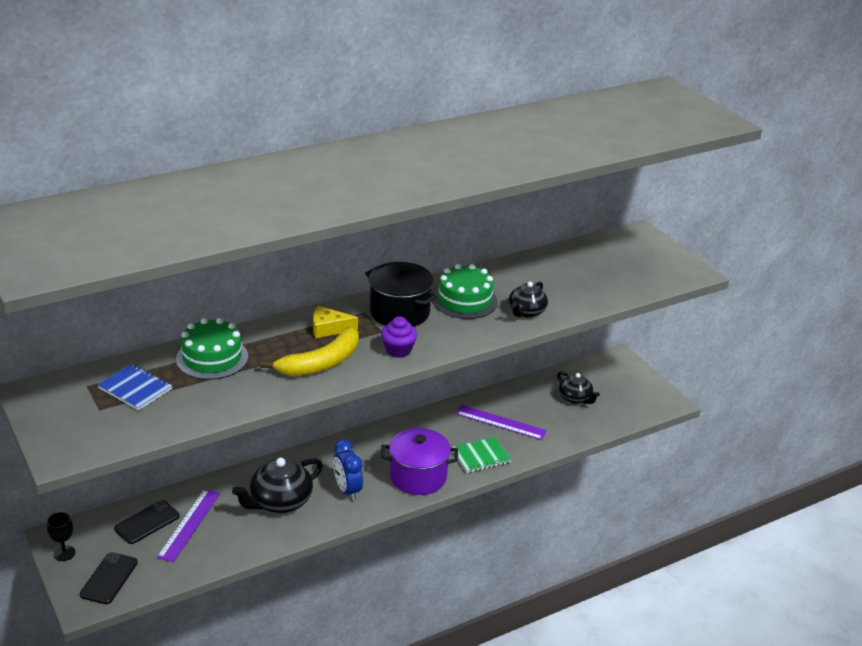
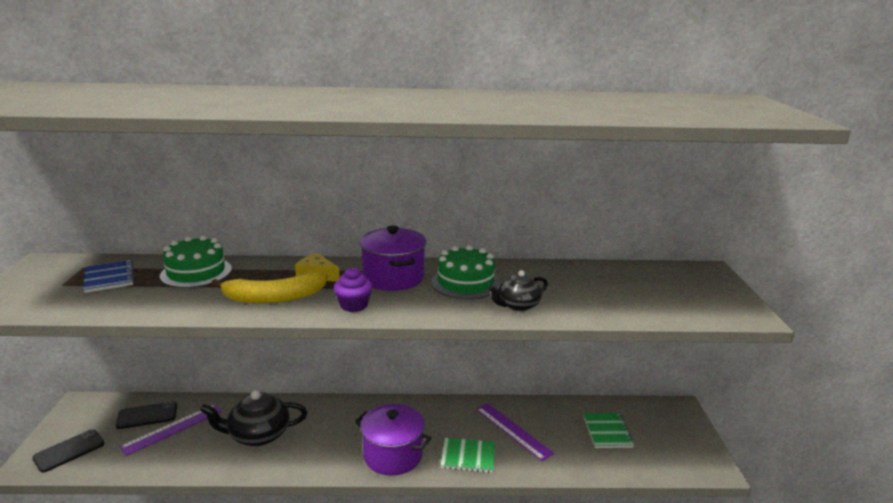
camera: 30 degrees right, 10 degrees down
black goblet [47,512,76,561] -> none
blue clock [333,440,363,501] -> none
black pot [365,262,438,327] -> purple pot [359,226,426,291]
black teapot [557,371,600,404] -> green notebook [583,413,634,448]

